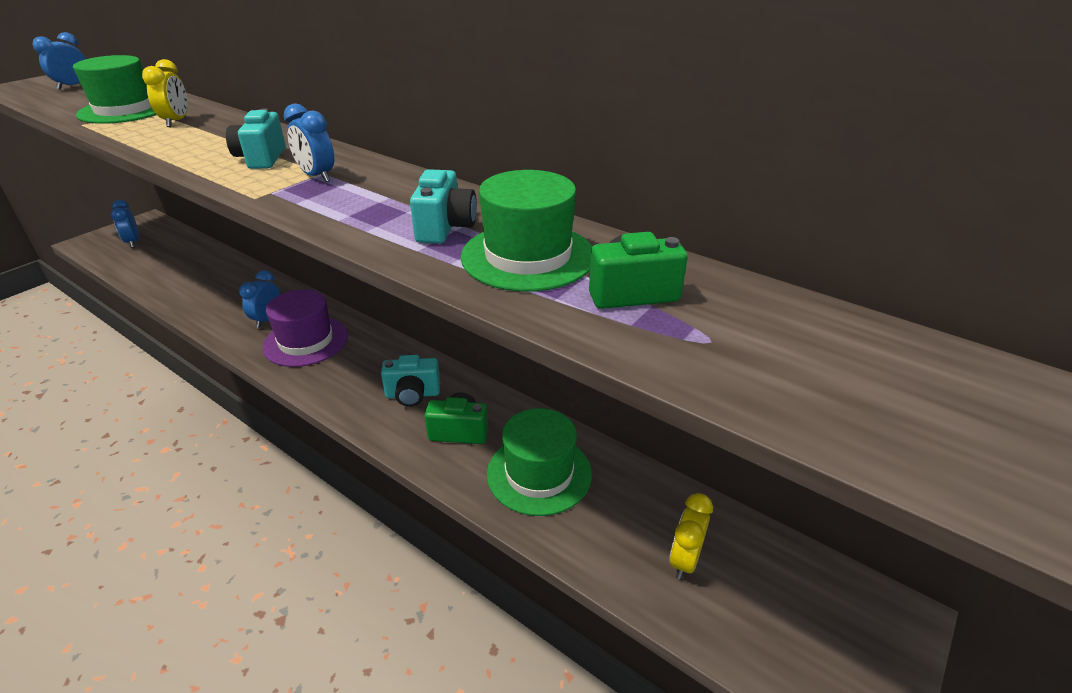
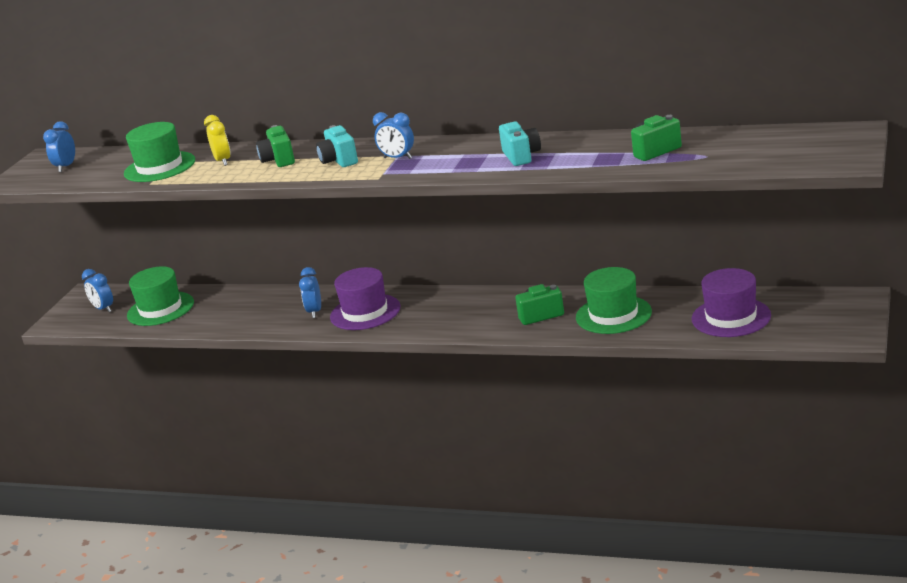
camera: 15 degrees left, 10 degrees down
turquoise camera [381,355,440,407] -> none
green hat [461,170,592,292] -> green hat moved to [127,266,194,326]
yellow clock [669,493,713,580] -> purple hat [692,268,771,337]
none -> green camera [256,125,295,167]

